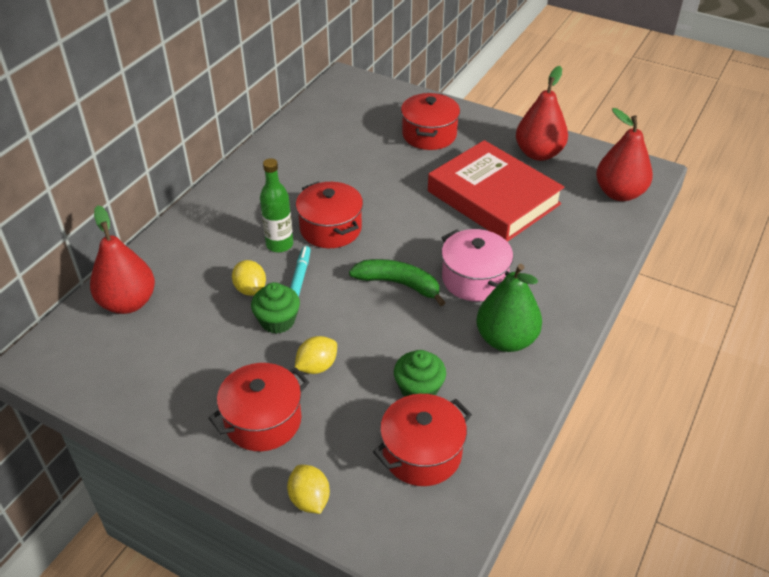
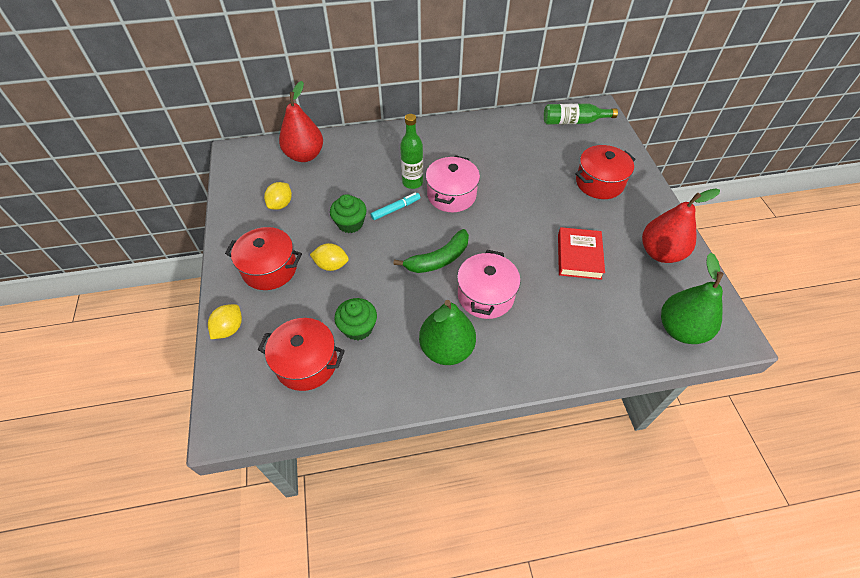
camera: 50 degrees right, 10 degrees up
yellow lemon [232,260,266,296] -> yellow lemon moved to [264,182,292,210]
red pot [296,182,363,248] -> pink pot [426,155,480,212]
green banana [349,259,446,306] -> green banana turned 75 degrees clockwise [394,229,469,273]
red book [428,140,564,242] -> red book [558,227,605,280], size x0.55
red pear [596,108,653,201] -> green pear [661,252,724,344]
none -> green bottle [544,104,618,125]

